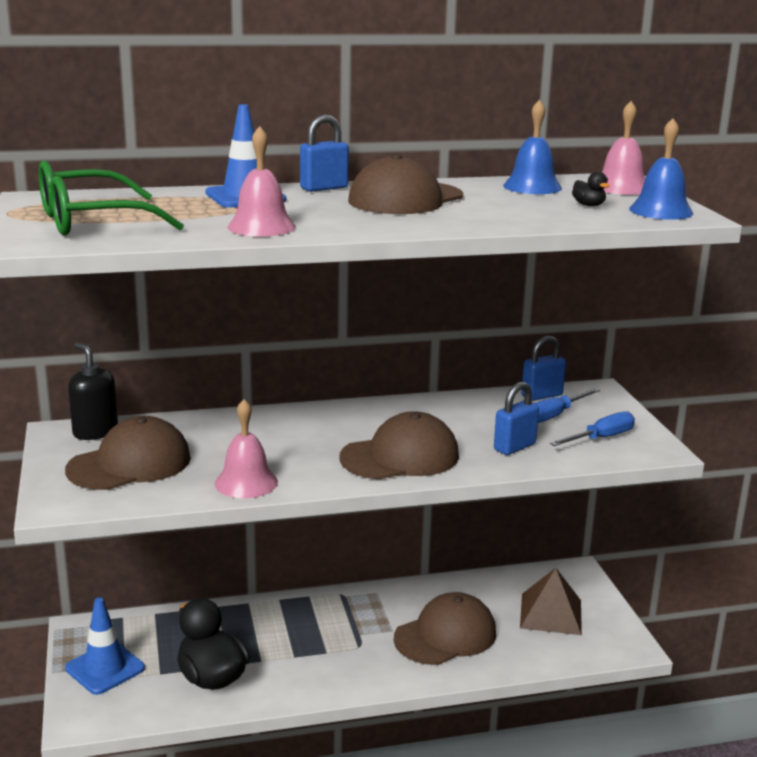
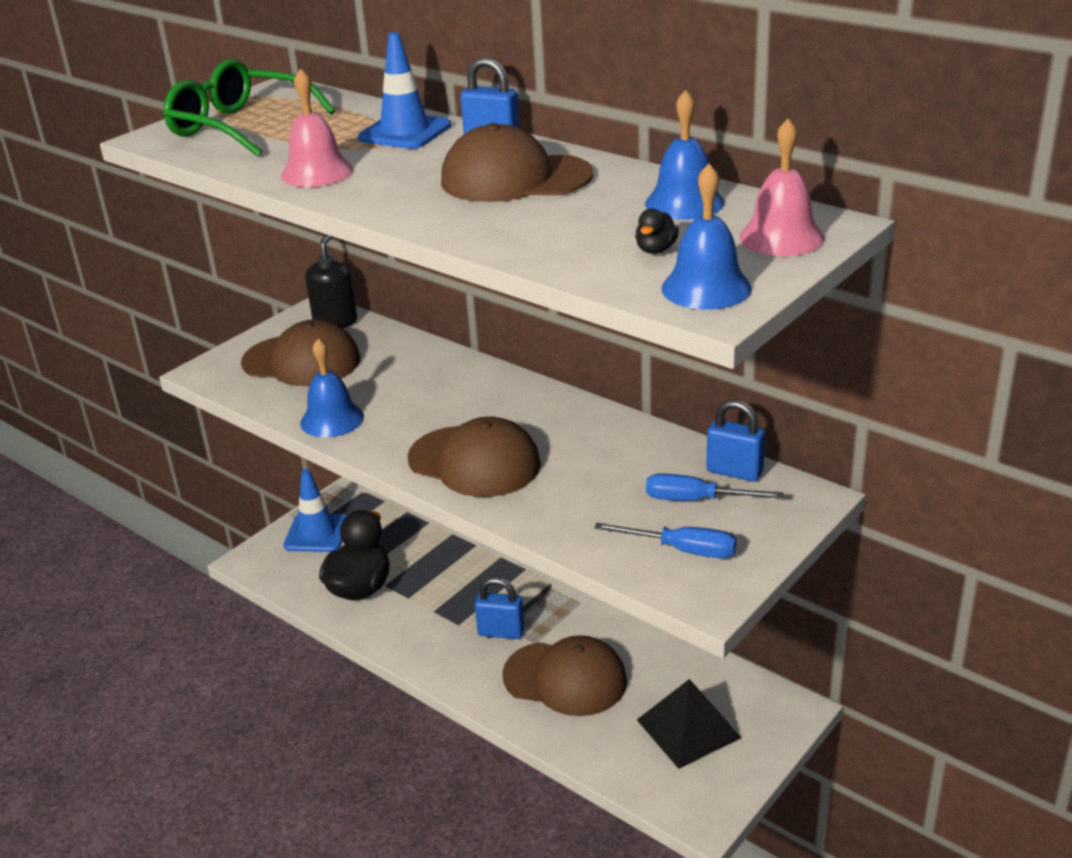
camera: 55 degrees right, 10 degrees up
pink bell [215,399,278,498] -> blue bell [300,338,364,438]
blue padlock [494,382,539,455] -> blue padlock moved to [475,577,525,639]
brown pyramid [520,568,582,635] -> black pyramid [637,679,742,769]

